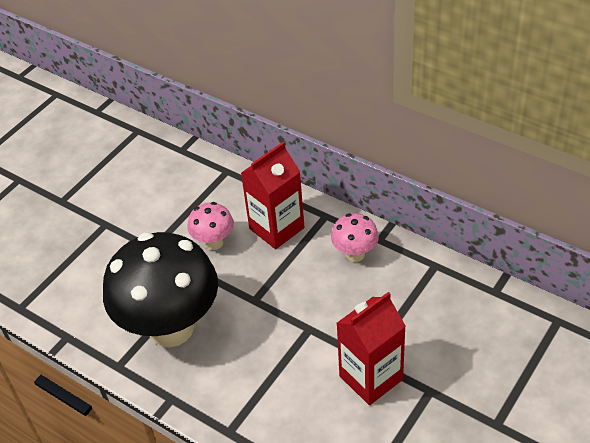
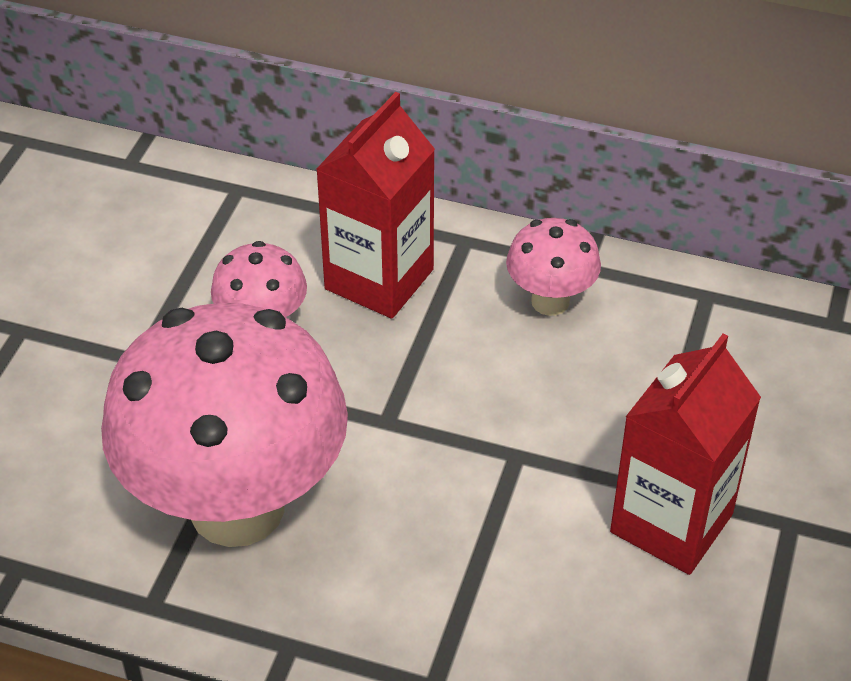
camera: 20 degrees left, 0 degrees up
black mushroom [103,232,218,347] -> pink mushroom [101,303,348,547]

